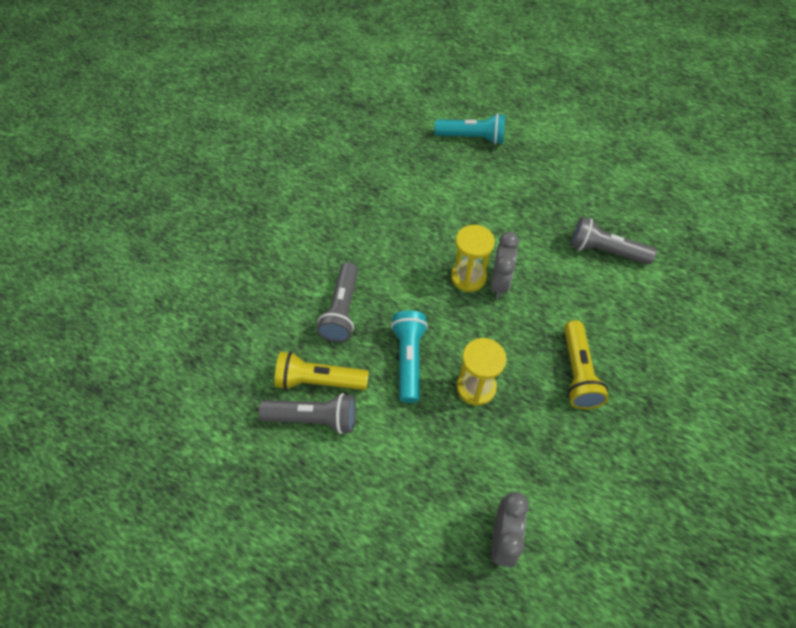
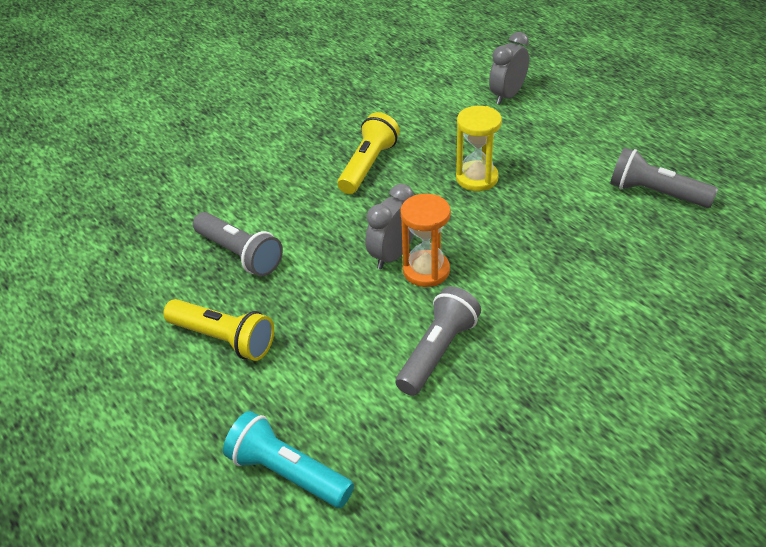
camera: 155 degrees left, 15 degrees down
yellow flashlight [275,351,369,390] -> yellow flashlight moved to [163,299,274,361]
grey flashlight [317,262,358,343] -> grey flashlight moved to [396,286,481,396]
turquoise flashlight [391,310,428,403] -> none
yellow hourglass [451,225,495,292] -> orange hourglass [401,194,451,287]

